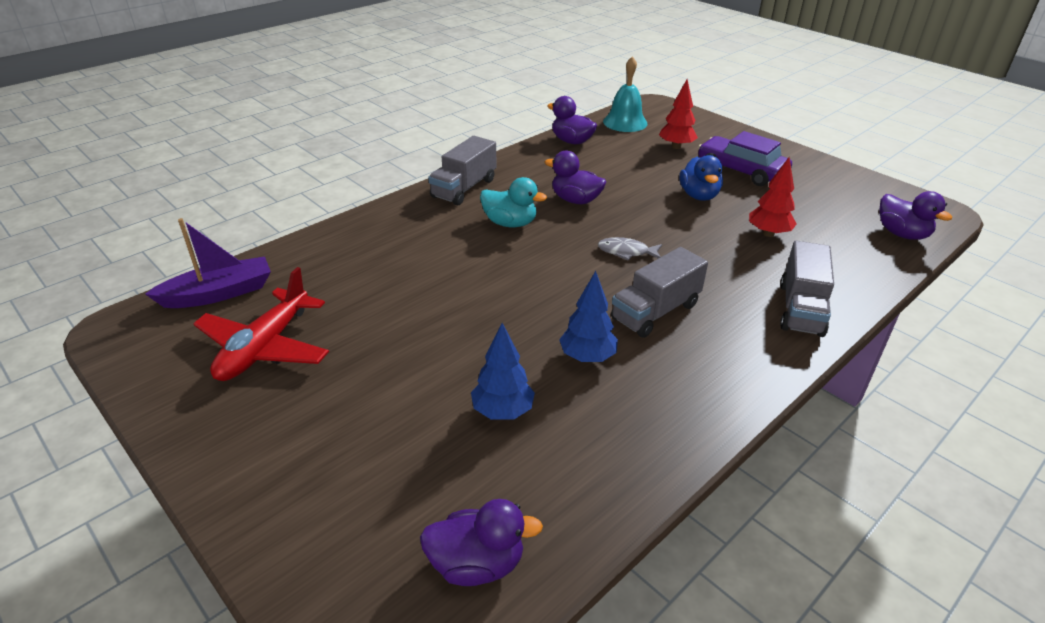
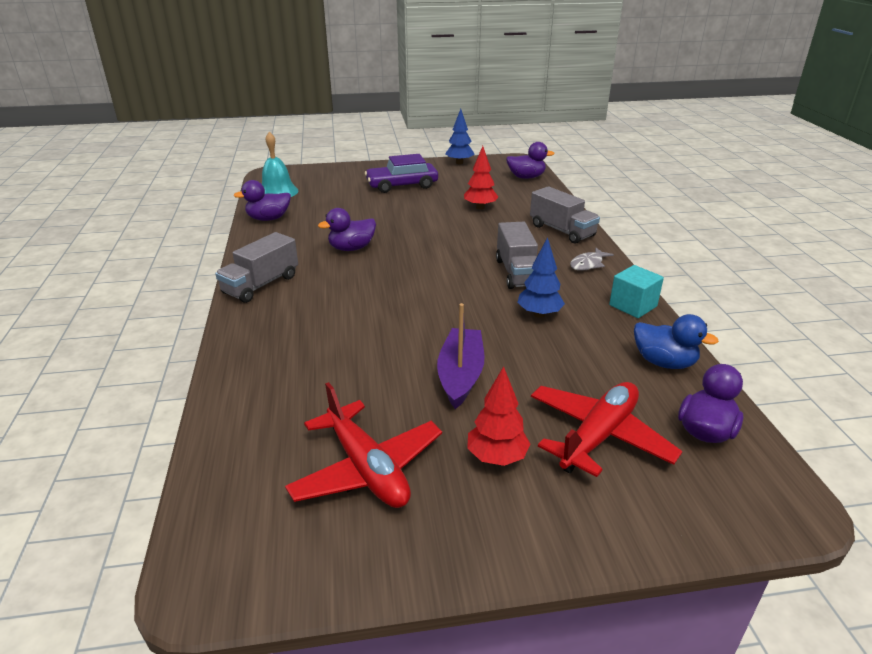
camera: 55 degrees left, 5 degrees down
purple boat [145,218,271,308] -> purple boat moved to [437,303,484,409]
grey truck [428,136,496,205] -> grey truck turned 60 degrees clockwise [215,232,298,303]
blue tree [471,323,535,420] -> blue tree moved to [445,109,475,164]
turquoise duck [480,177,547,227] -> none
grey fish [598,237,662,260] -> grey fish moved to [570,248,614,271]
red tree [659,79,698,149] -> red tree moved to [467,366,530,466]
blue duck [679,155,723,201] -> blue duck moved to [634,314,719,369]
none -> red plane [531,382,683,477]
none -> turquoise cube [609,265,664,318]

